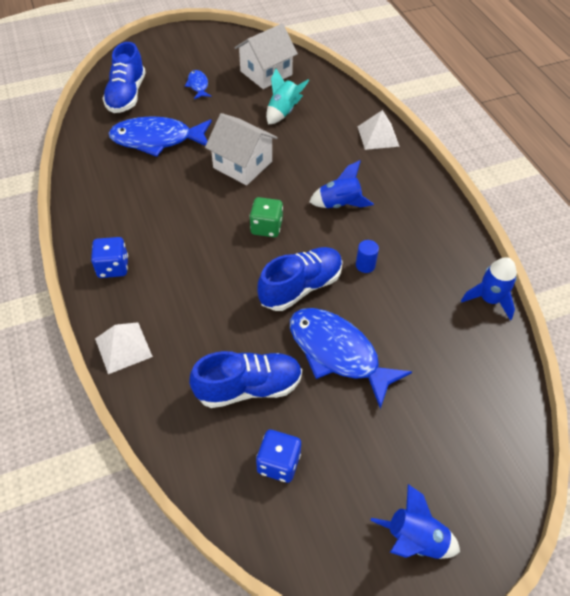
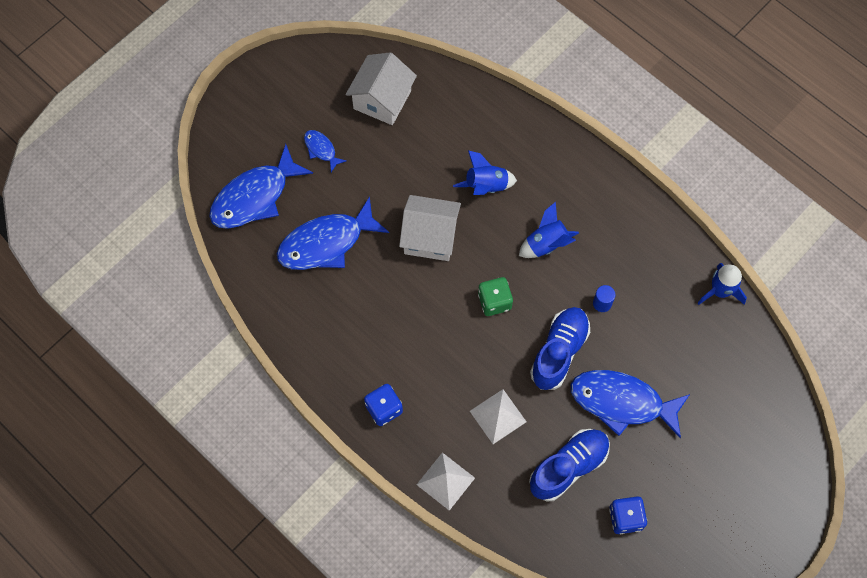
camera: 25 degrees left, 15 degrees up
blue shoe [102,42,146,113] -> blue fish [209,144,313,229]
turquoise rocket [266,69,309,124] -> none
white pyramid [358,110,400,150] -> white pyramid moved to [470,389,527,444]
blue rocket [370,484,460,559] -> blue rocket moved to [453,150,517,195]

